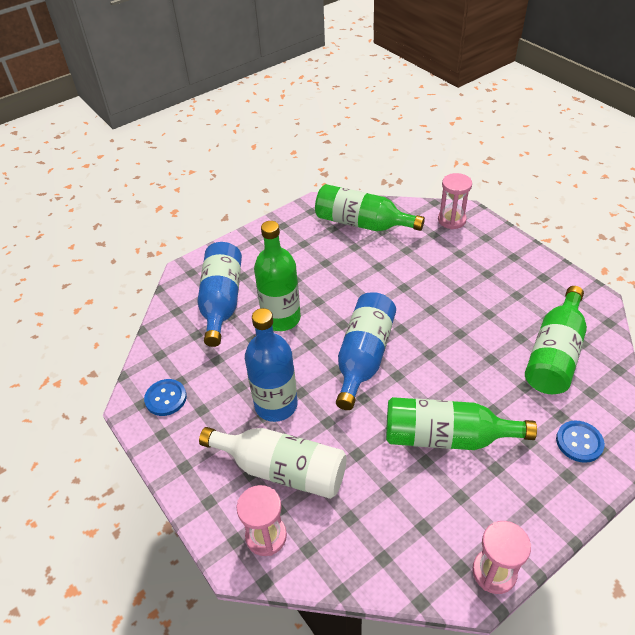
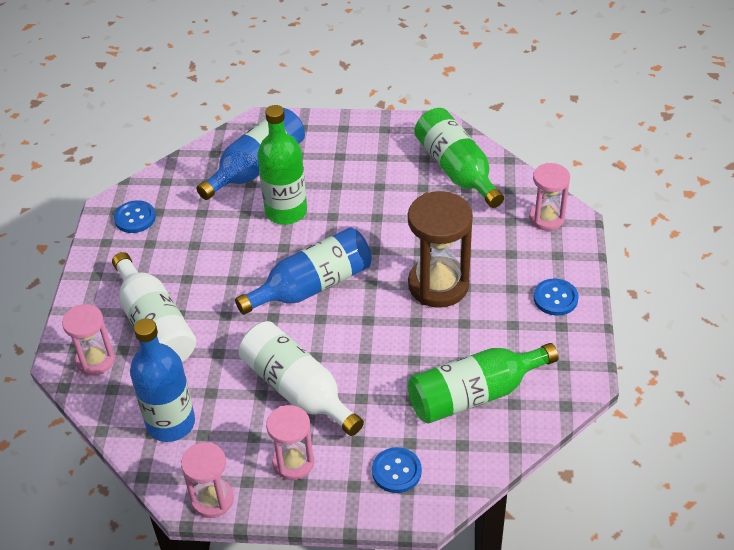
camera: 40 degrees right, 0 degrees up
blue bottle [245,308,298,422] -> blue bottle moved to [130,319,195,442]
green bottle [386,397,537,450] -> white bottle [239,321,364,436]
none -> pink hourglass [266,405,314,480]
none -> brown hourglass [408,191,473,308]
none -> blue button [533,279,579,316]

